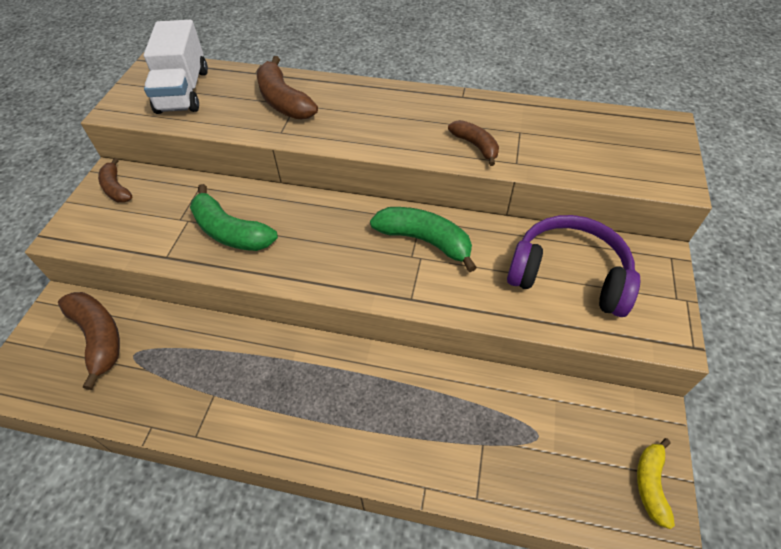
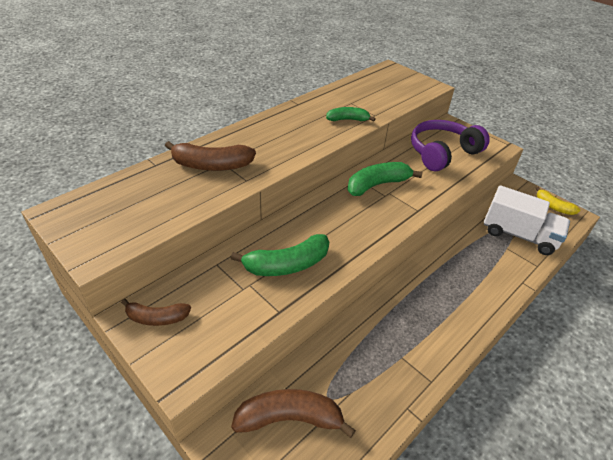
camera: 60 degrees left, 10 degrees down
white truck [143,20,208,114] -> white truck moved to [484,185,570,255]
brown banana [448,120,499,166] -> green banana [326,107,375,121]

